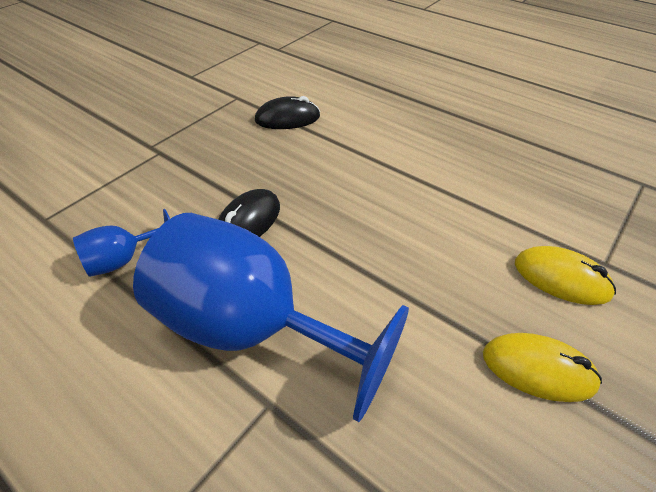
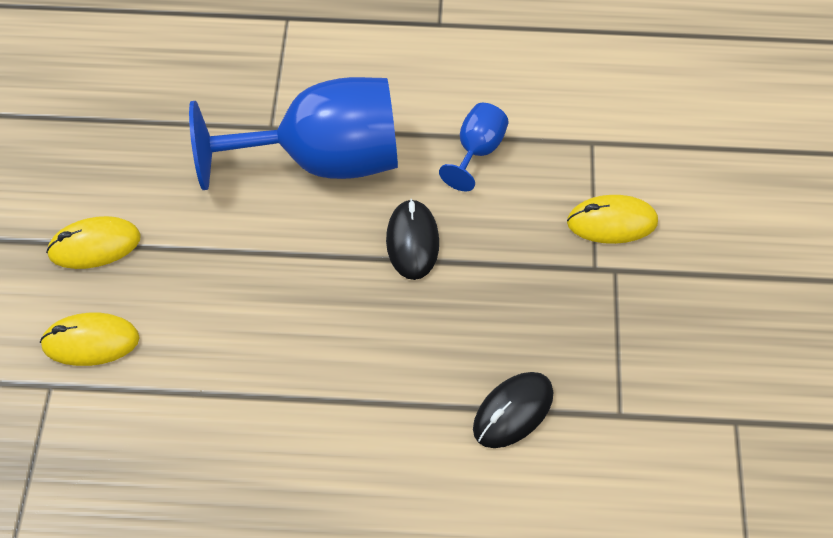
camera: 145 degrees right, 10 degrees up
none -> yellow mouse [567,195,658,244]

